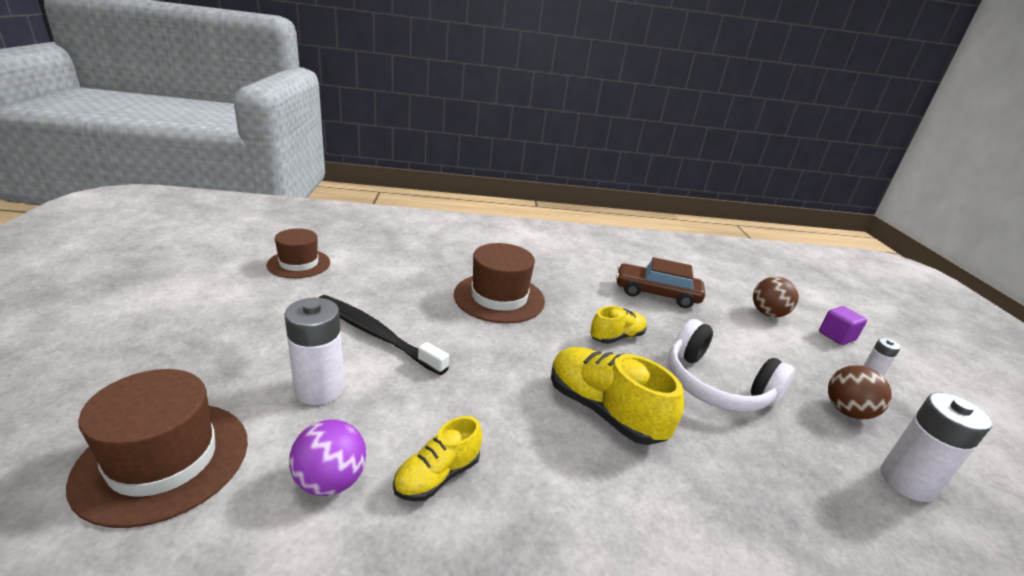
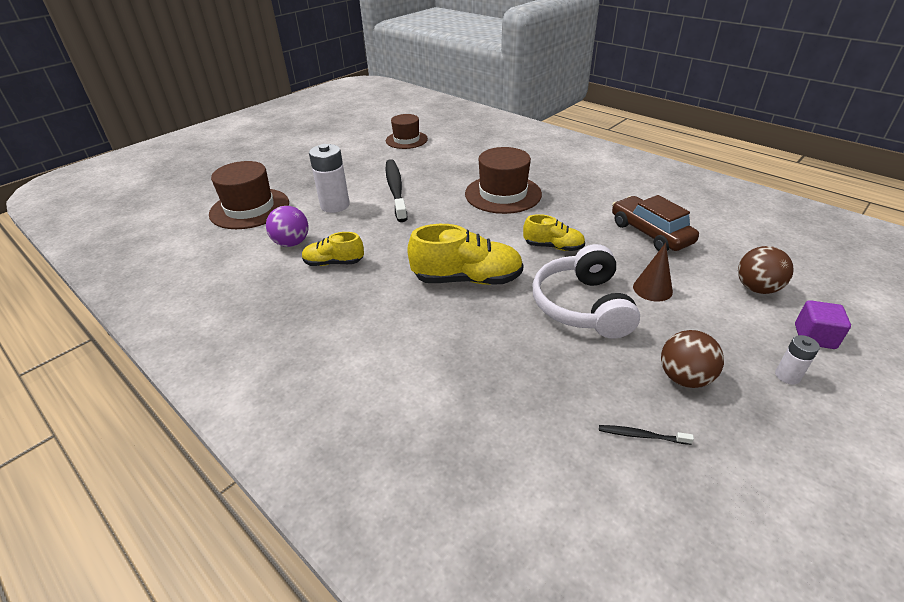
camera: 50 degrees right, 10 degrees up
yellow shoe [551,347,684,445] -> yellow shoe turned 90 degrees clockwise [407,224,524,285]
white battery [880,392,992,502] -> black toothbrush [599,425,694,445]
none -> brown cone [633,243,673,302]

